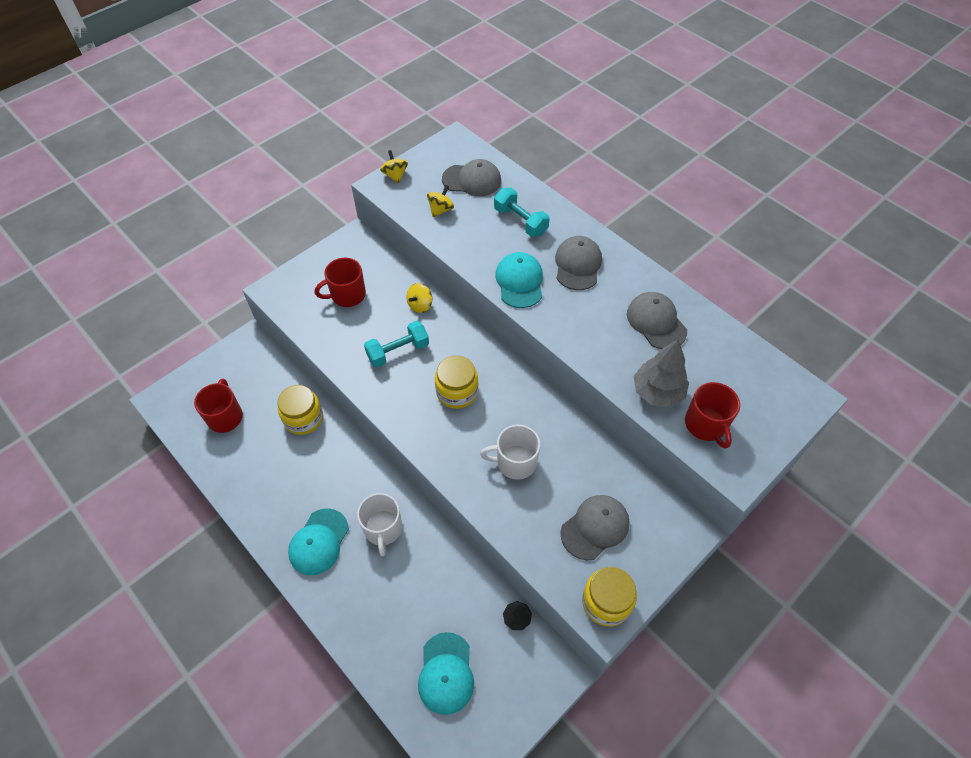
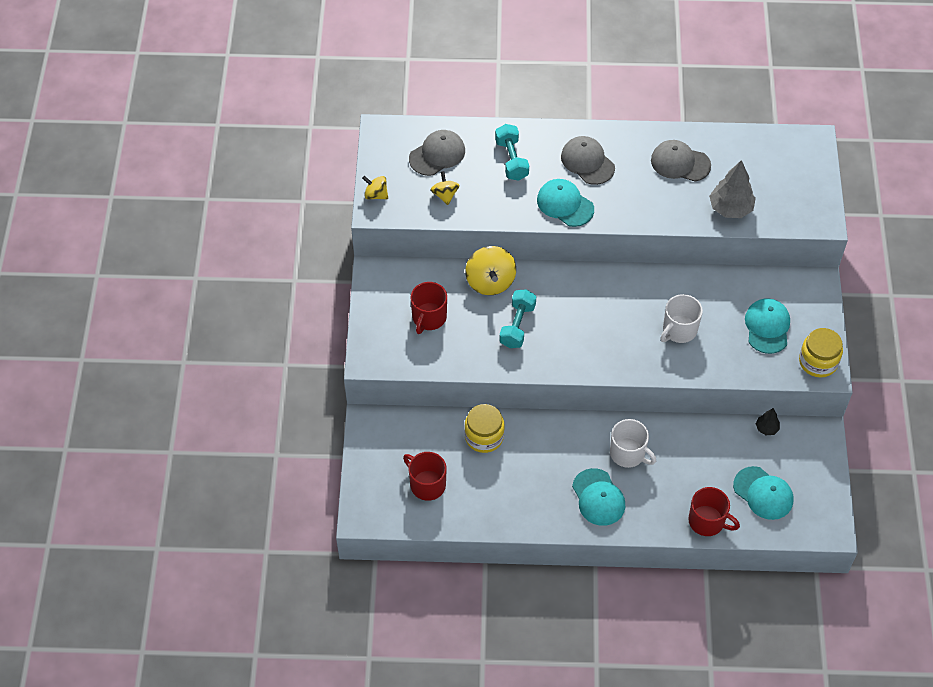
camera: 45 degrees left, 0 degrees up
yellow spinning top [406,283,432,313] -> yellow spinning top [465,246,516,295], size x1.75
yellow jar [435,355,478,409] -> none
turquoise dumbbell [494,188,550,237] -> turquoise dumbbell turned 75 degrees clockwise [495,124,529,181]
grey cap [561,495,630,560] -> turquoise cap [745,298,790,354]
red mug [685,382,740,449] -> red mug moved to [688,487,740,536]

